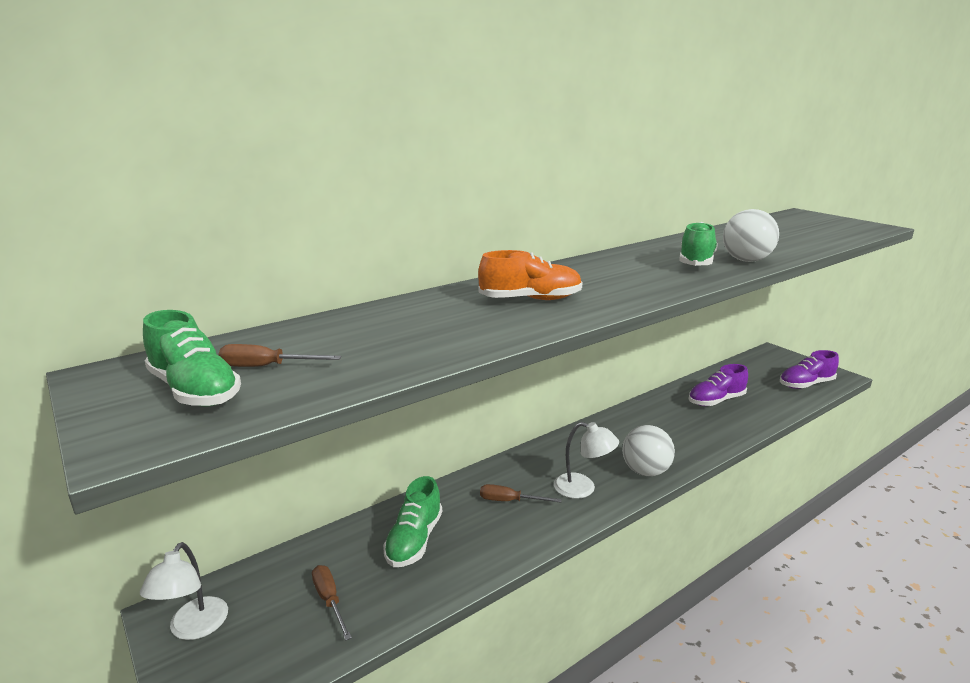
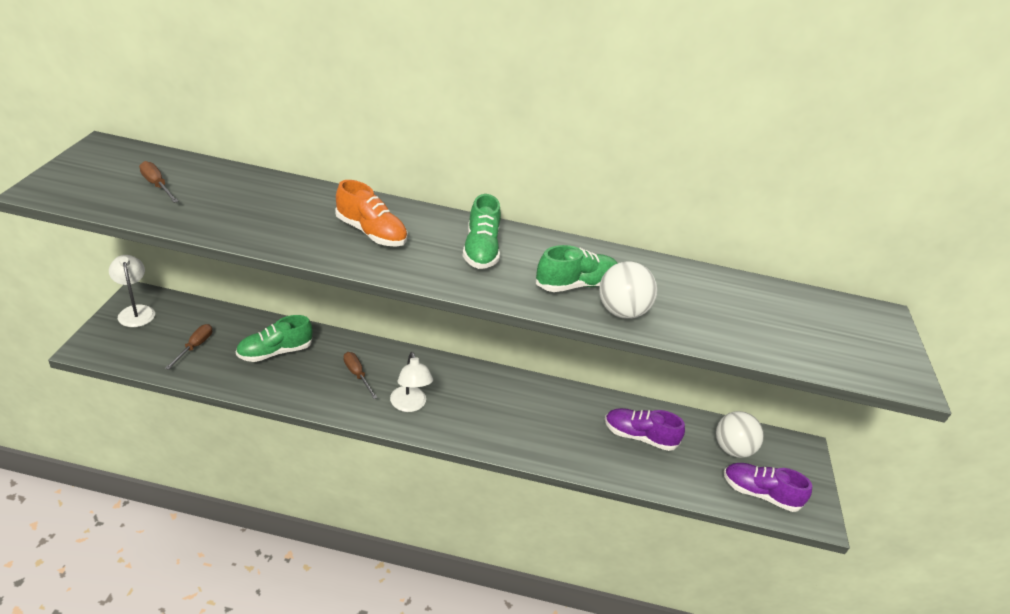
camera: 40 degrees right, 15 degrees up
white lamp [140,542,228,640] -> white lamp turned 105 degrees clockwise [109,255,155,327]
green shoe [143,310,241,407] -> green shoe moved to [462,194,501,269]
white ball [622,425,675,476] -> white ball moved to [716,411,764,458]

